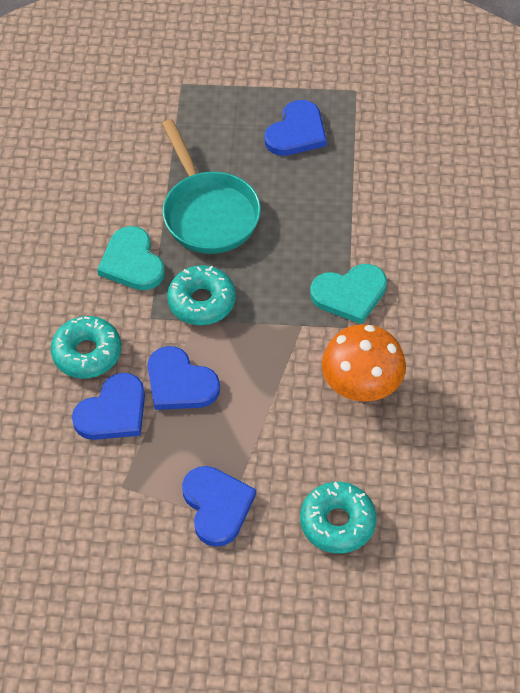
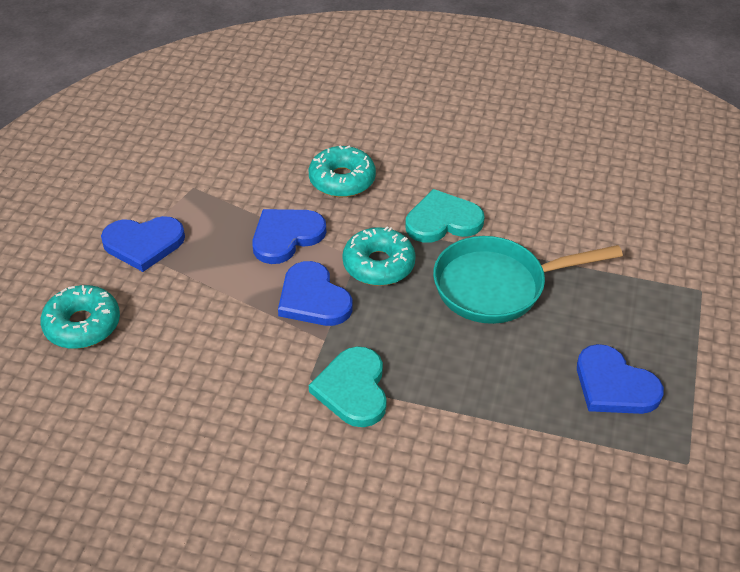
camera: 100 degrees right, 10 degrees down
blue heart [72,373,145,440] -> blue heart moved to [278,261,353,326]
orange mushroom [322,324,406,402] -> none

